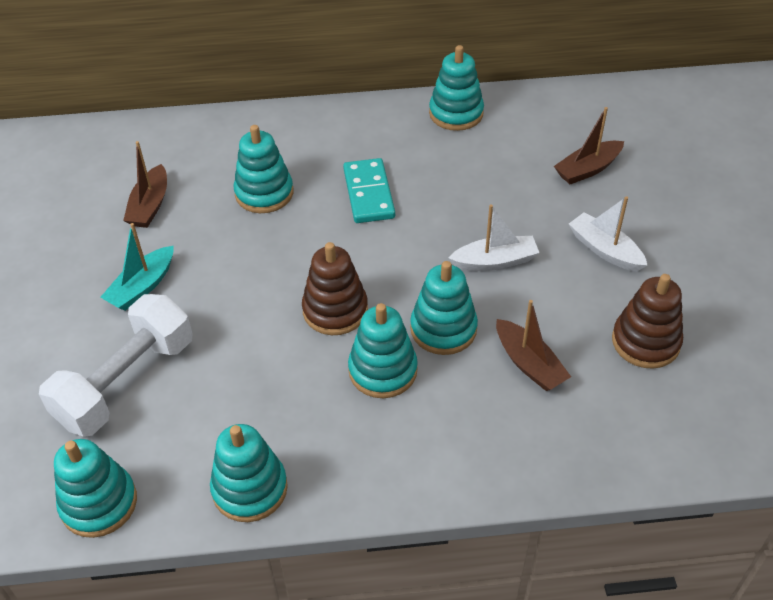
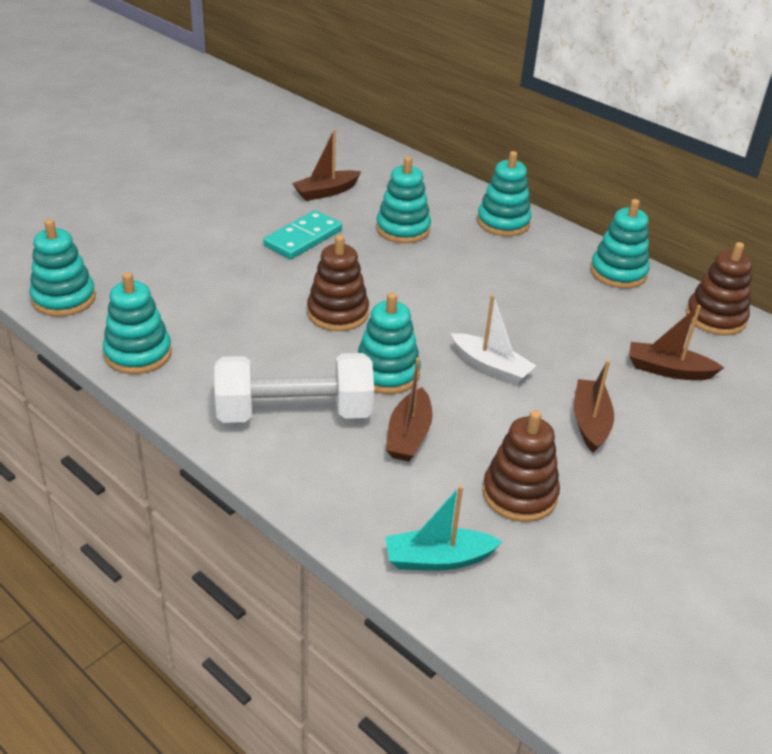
camera: 45 degrees right, 10 degrees down
white dumbbell [39,294,193,437] -> white dumbbell moved to [214,353,374,423]
turquoise boat [100,223,173,311] -> turquoise boat moved to [385,485,503,571]
turquoise domino [343,158,395,223] -> turquoise domino moved to [263,210,342,259]
turquoise stacking toy [348,303,418,398] -> turquoise stacking toy moved to [477,151,531,236]
white boat [569,196,647,272] -> brown boat [574,360,614,453]
none -> brown stacking toy [686,242,752,335]

